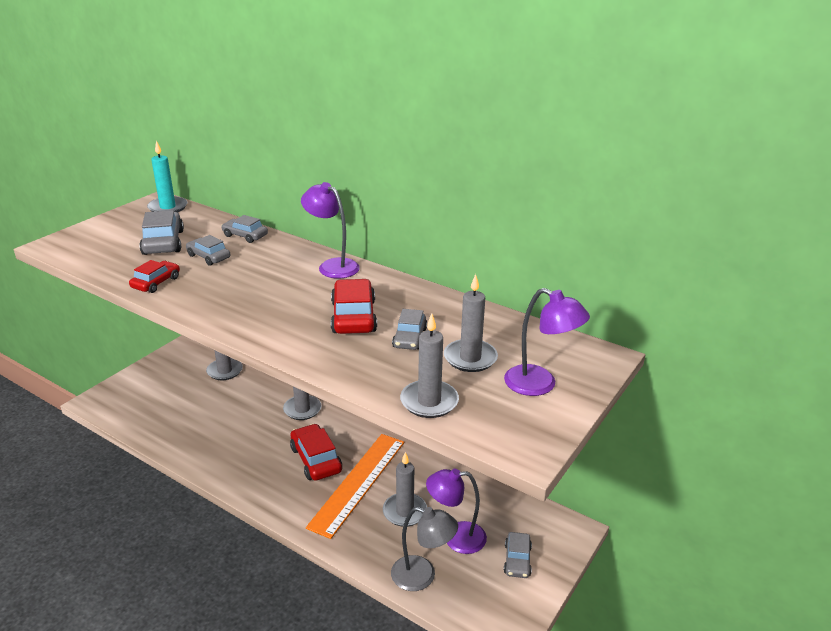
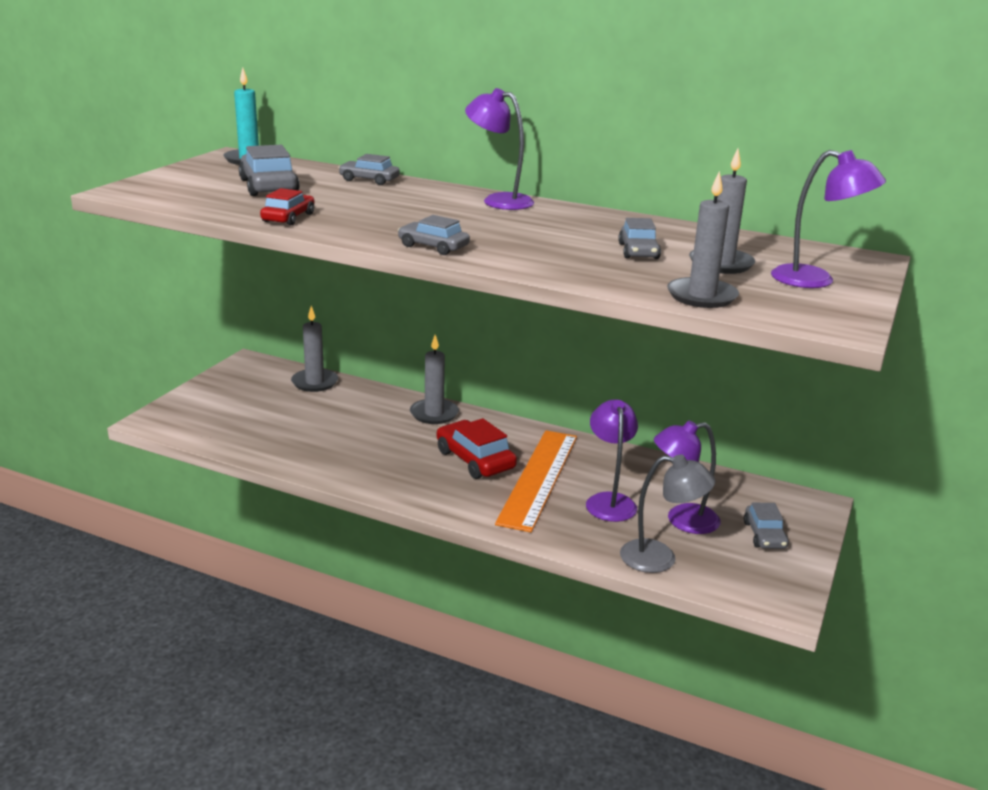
camera: 10 degrees left, 5 degrees down
grey car [186,235,231,266] -> grey car moved to [398,215,470,255]
red car [331,279,377,334] -> none
grey candle [383,452,427,527] -> purple lamp [586,399,638,522]

